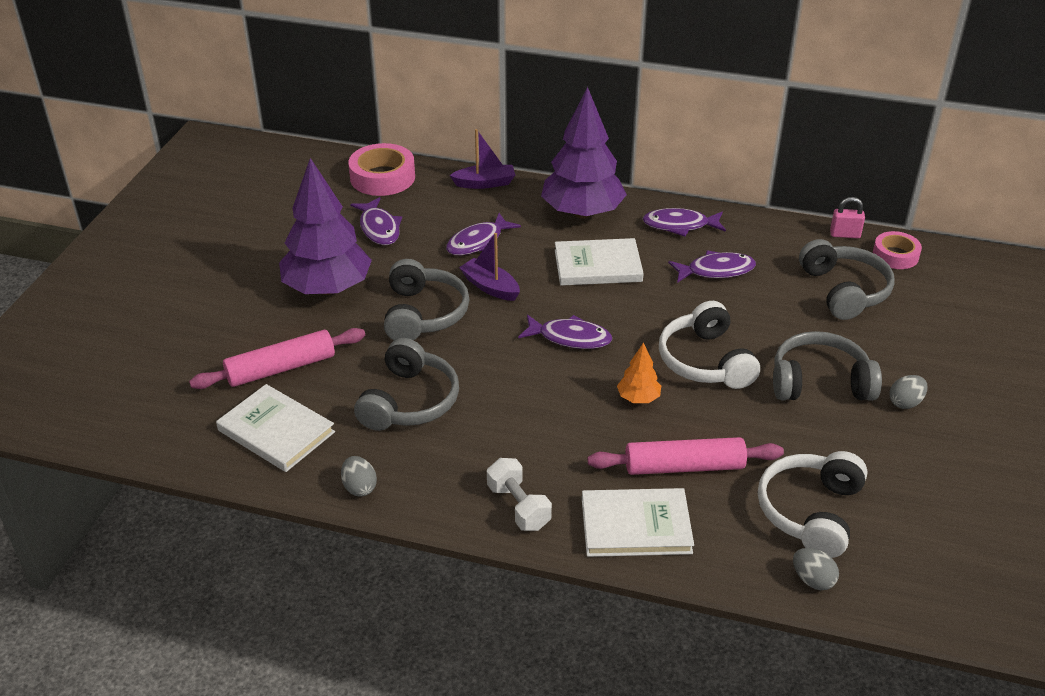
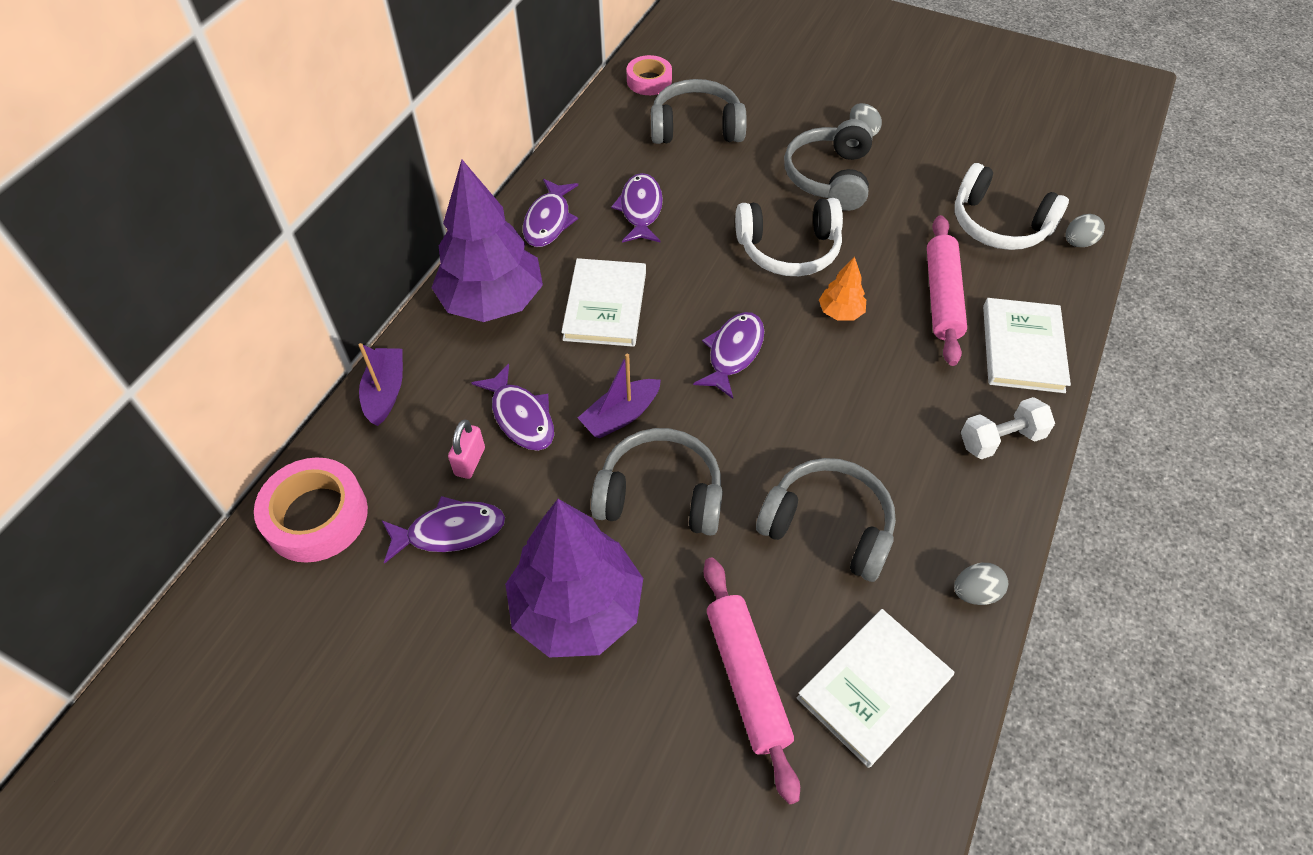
camera: 80 degrees left, 15 degrees up
pink padlock [830,197,865,238] -> pink padlock moved to [448,420,485,479]

